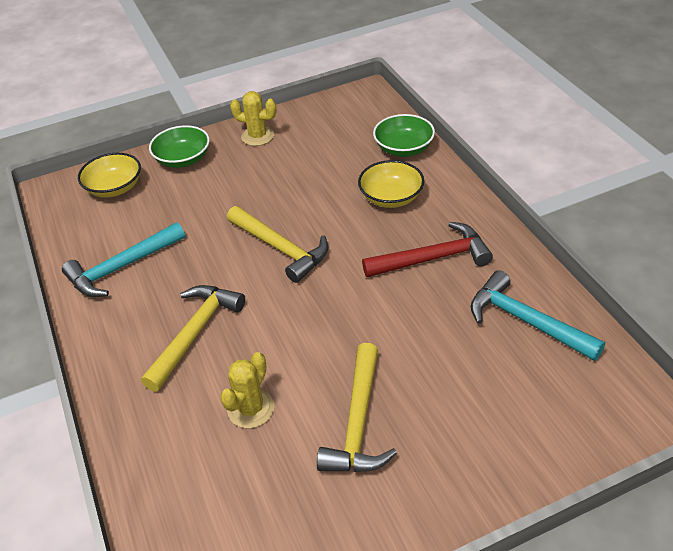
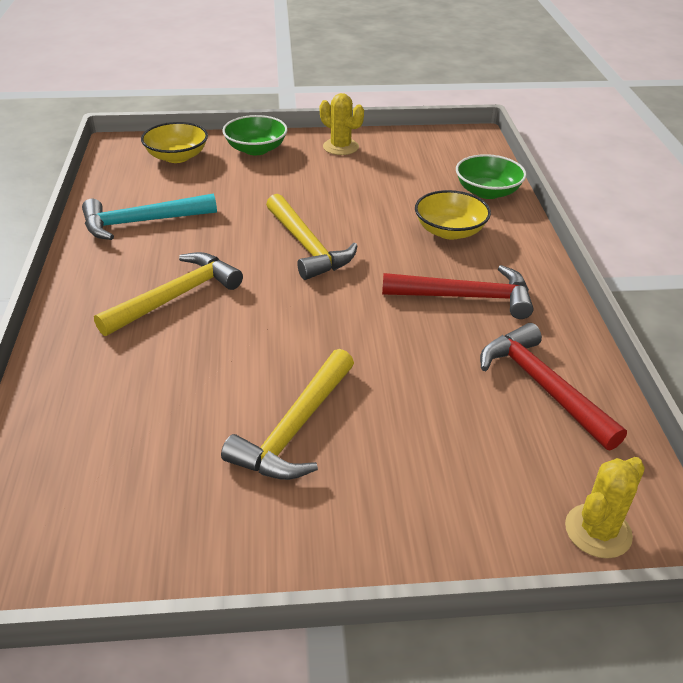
camera: 15 degrees right, 5 degrees down
yellow cactus [220,352,274,428] -> yellow cactus moved to [565,457,645,558]
turquoise hammer [471,270,605,361] -> red hammer [480,323,627,451]

